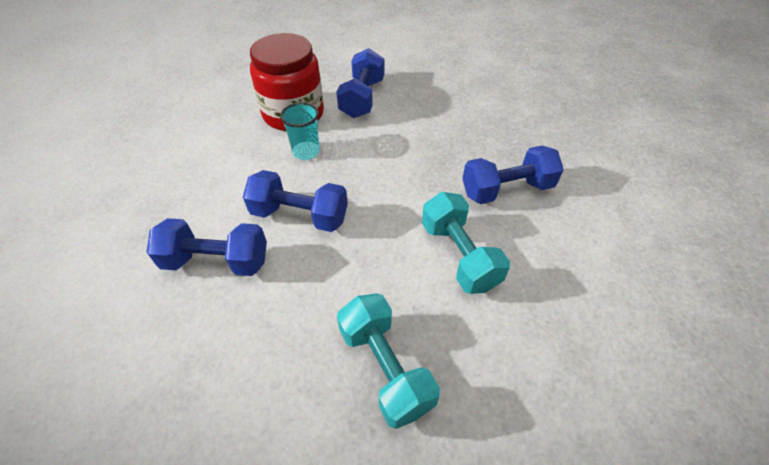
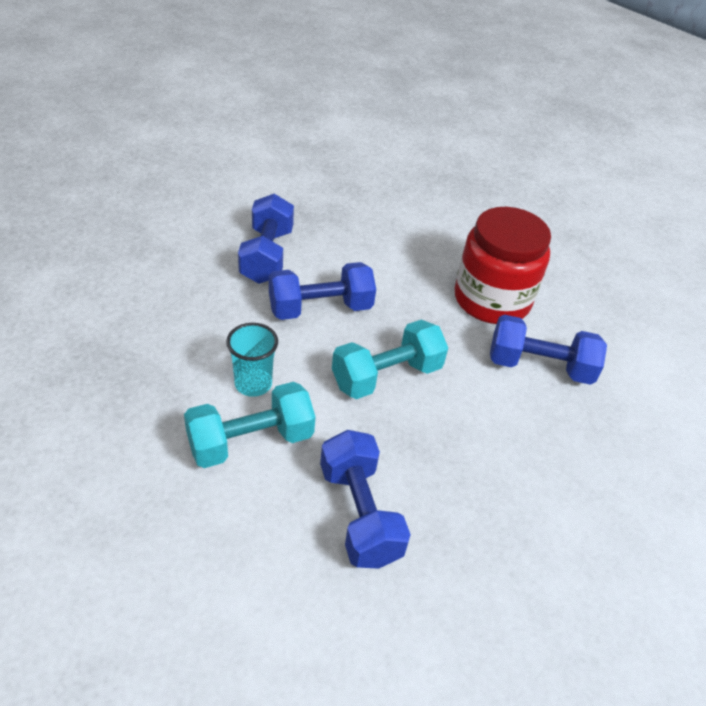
camera: 85 degrees right, 5 degrees down
blue dumbbell [243,170,348,232] -> blue dumbbell turned 60 degrees clockwise [269,262,376,320]
turquoise cup [280,102,320,160] -> turquoise cup moved to [226,323,278,397]
turquoise dumbbell [337,293,440,429] -> turquoise dumbbell moved to [332,320,448,399]

